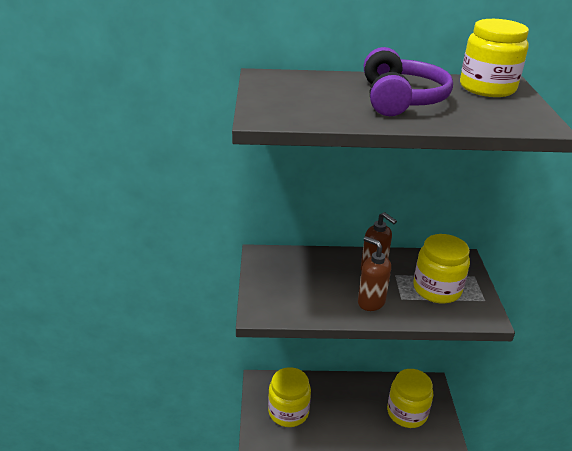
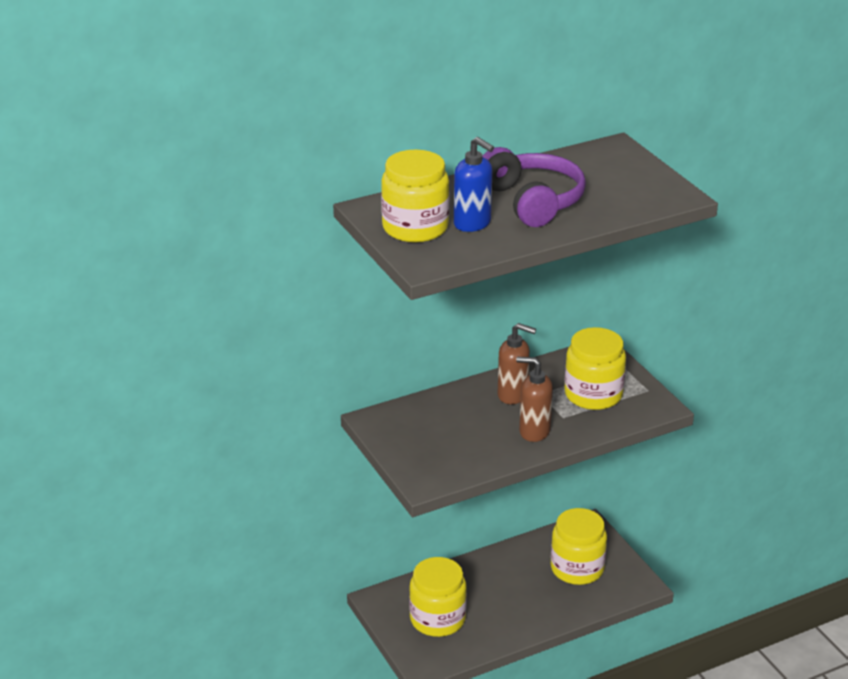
camera: 25 degrees left, 0 degrees up
yellow jar [460,19,529,97] -> yellow jar moved to [381,150,449,243]
none -> blue soap dispenser [454,137,494,232]

